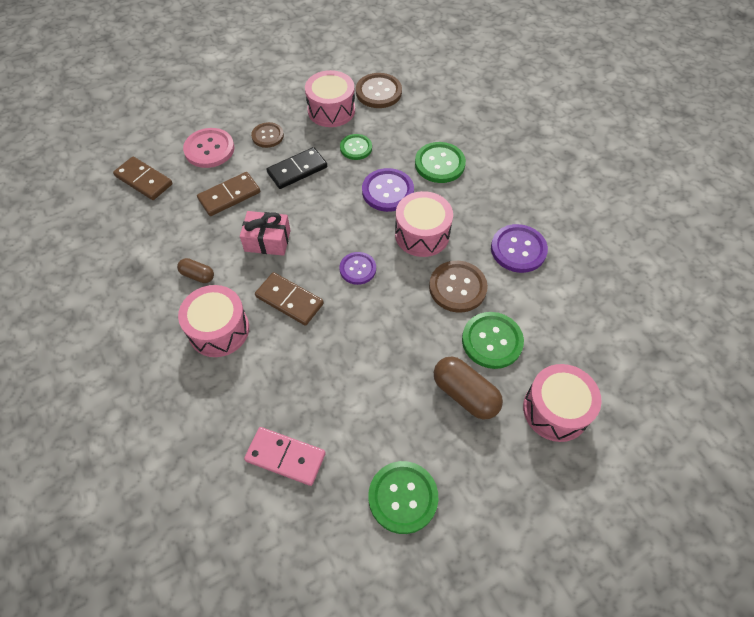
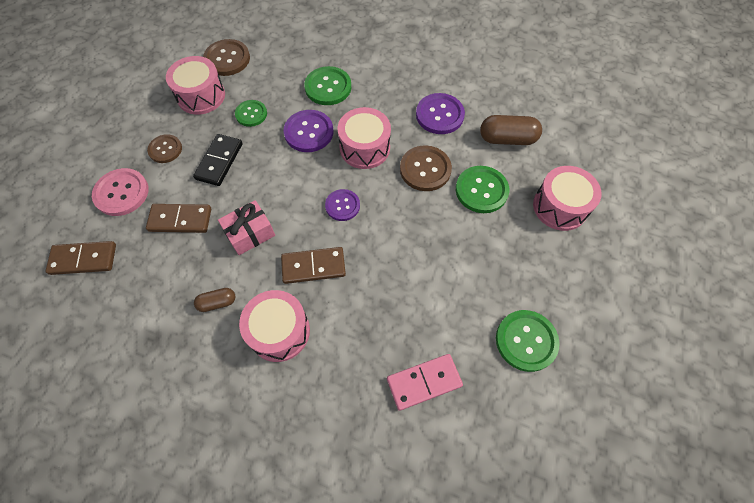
camera: 40 degrees left, 5 degrees up
brown domino [197,172,260,216] -> brown domino turned 75 degrees clockwise [146,204,211,233]
brown capsule [434,356,503,419] -> brown capsule moved to [480,115,542,145]

